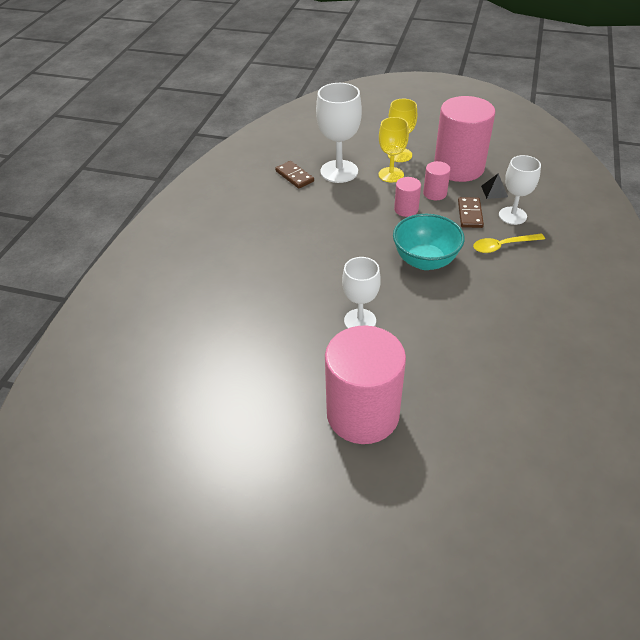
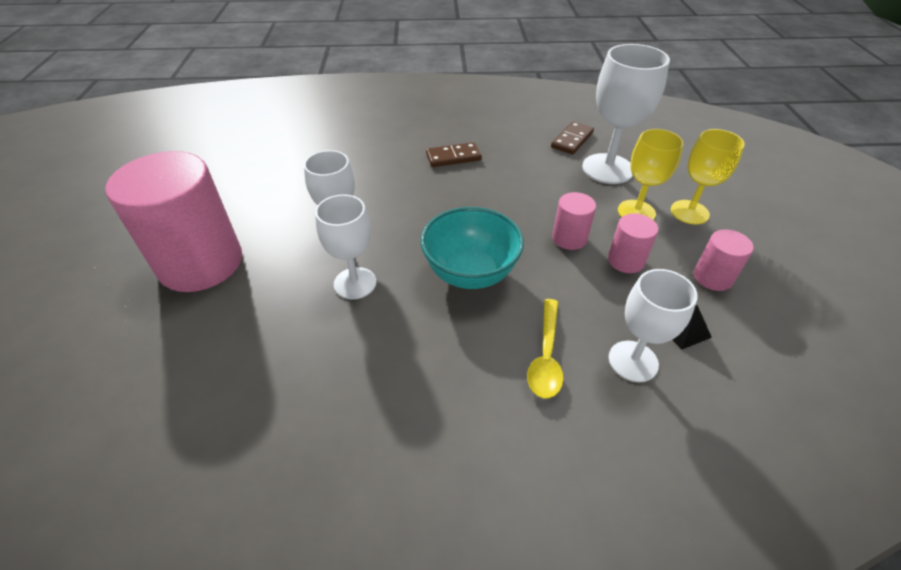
camera: 70 degrees right, 0 degrees up
pink cylinder [434,96,495,182] -> pink cylinder [694,229,754,291], size x0.45
brown domino [458,197,484,228] -> brown domino moved to [426,142,482,167]
yellow spoon [473,233,545,253] -> yellow spoon turned 135 degrees counterclockwise [527,299,564,399]
none -> white goblet [315,194,376,299]

